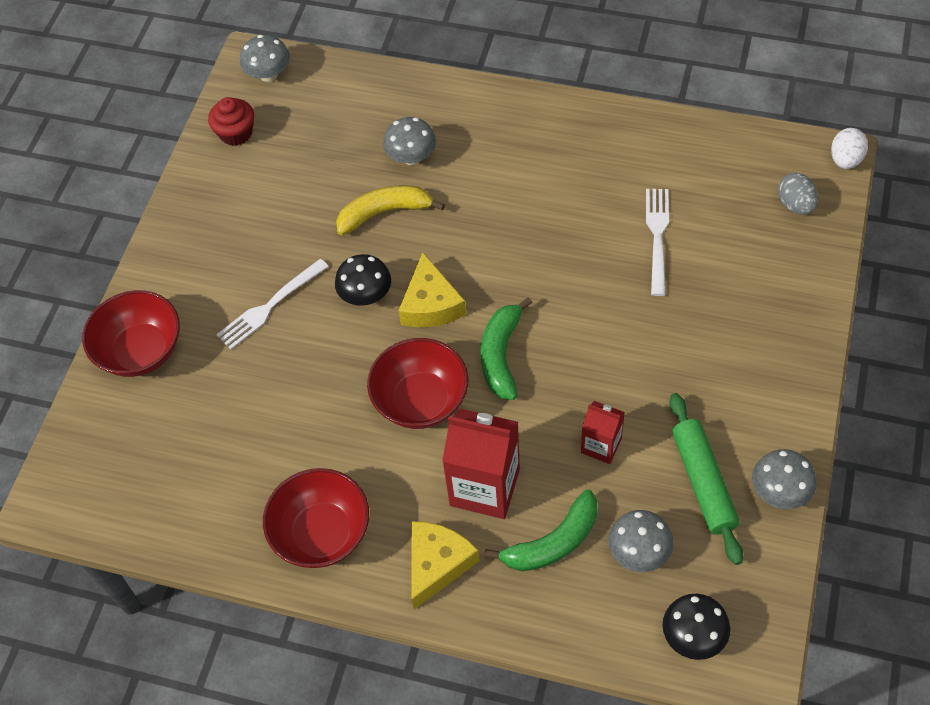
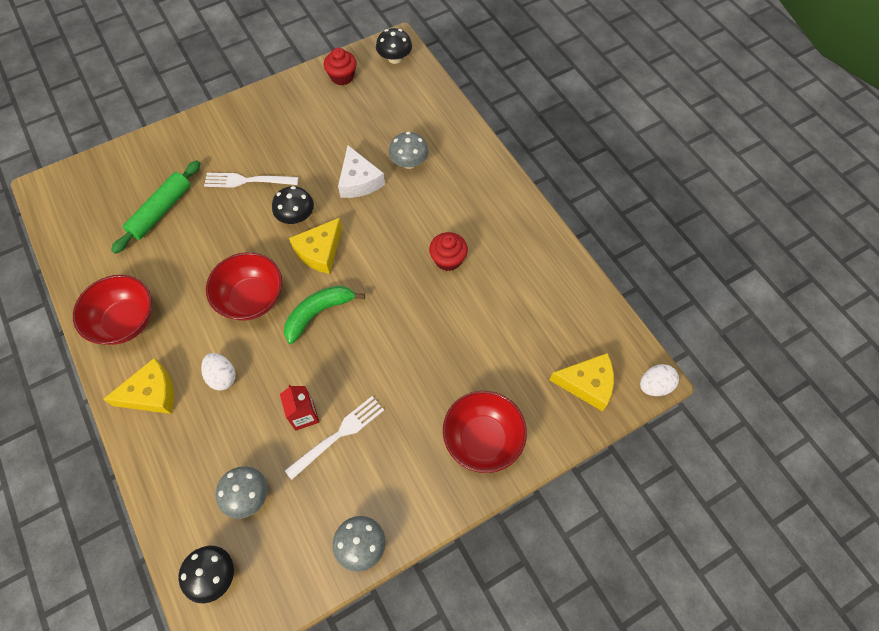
camera: 40 degrees right, 5 degrees up
red bowl [82,290,180,377] -> red bowl moved to [443,391,527,473]
grey mushroom [240,35,290,82] -> black mushroom [376,28,412,64]
yellow banana [336,185,445,235] -> white cheese [338,145,385,198]
red carton [442,408,520,519] -> white egg [201,353,235,391]
green banana [484,490,597,571] -> none
white fork [646,189,669,296] -> white fork moved to [285,396,384,480]
green rolling pin [669,393,743,565] -> green rolling pin moved to [111,160,201,254]
grey egg [778,173,818,215] -> yellow cheese [550,353,614,411]
none -> red cupcake [429,232,468,271]

